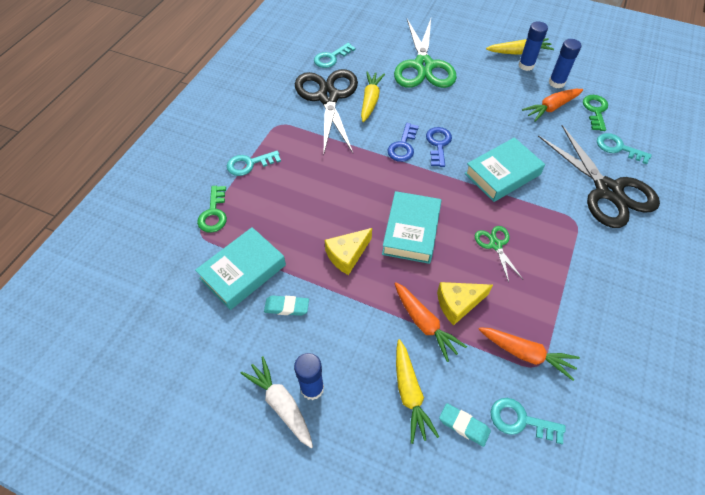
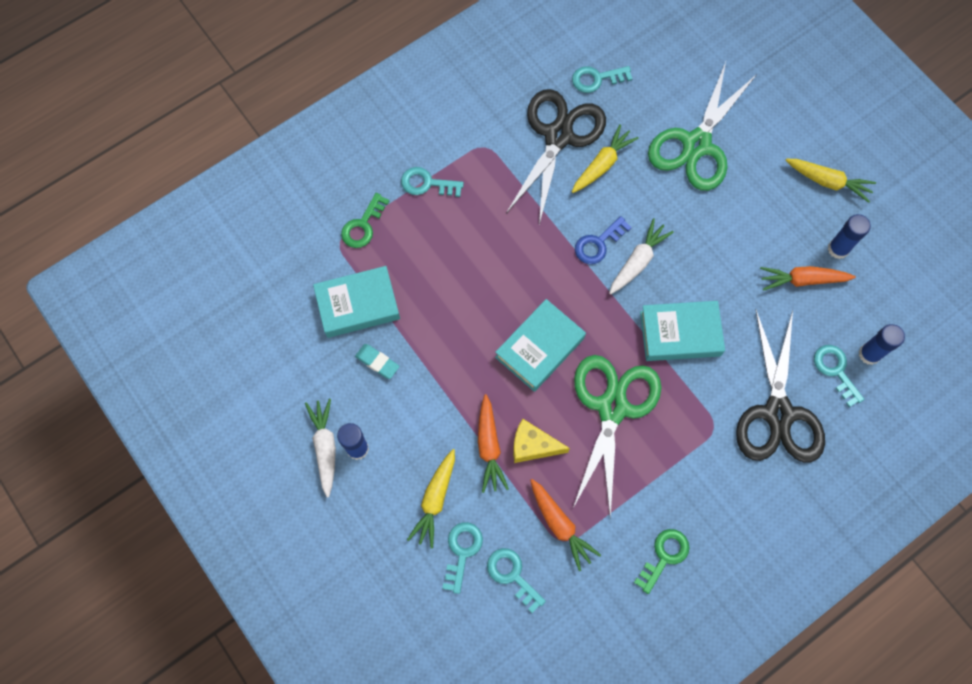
camera: 30 degrees right, 15 degrees up
yellow cheese [325,228,372,275] -> none
blue key [426,127,452,167] -> white carrot [609,218,674,295]
turquoise eraser [439,403,491,447] -> turquoise key [442,522,483,594]
green scissors [475,226,523,282] -> green scissors [572,355,661,518], size x2.21
blue glue stick [518,21,548,71] -> blue glue stick moved to [859,324,905,365]
green key [583,95,608,131] -> green key moved to [634,529,690,594]

